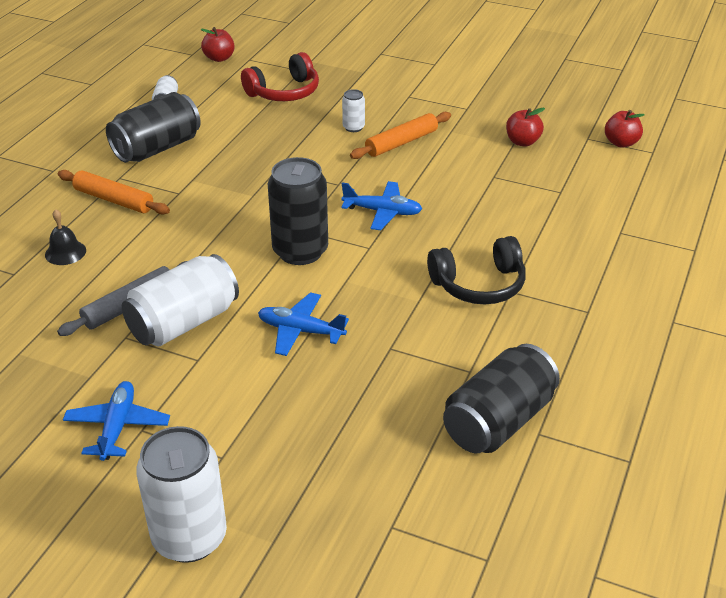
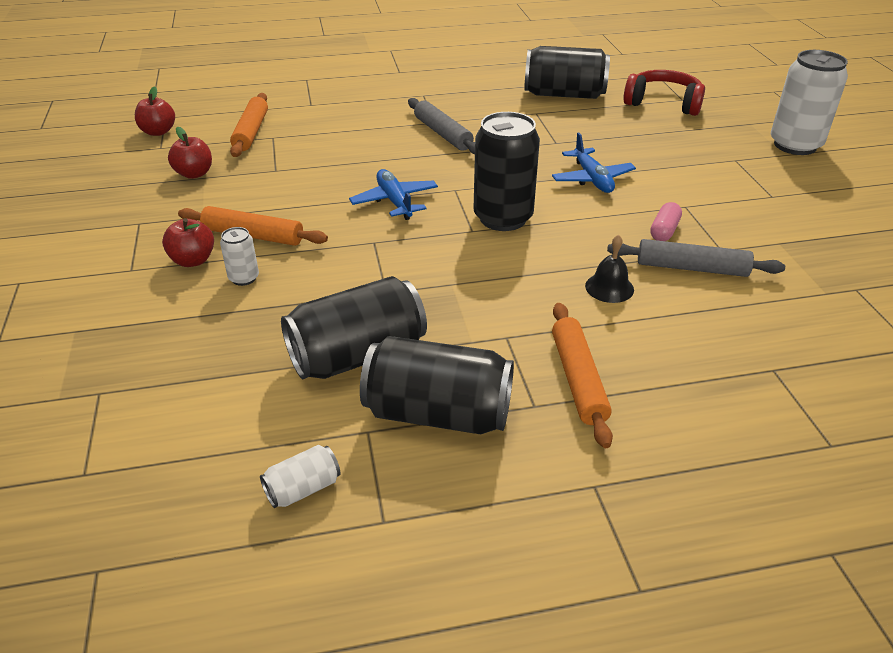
camera: 125 degrees left, 0 degrees up
black bell [45,209,86,265] -> black bell moved to [585,235,634,303]
blue plane [63,381,170,461] -> none
white can [122,254,239,346] -> pink capsule [650,202,682,241]
red apple [200,27,235,62] -> red apple moved to [162,218,214,267]
red headphones [241,52,319,101] -> red headphones moved to [623,70,705,116]
black headphones [427,236,526,304] -> grey rolling pin [408,98,475,154]
none -> orange rolling pin [230,93,268,157]
none -> black can [281,276,427,379]

